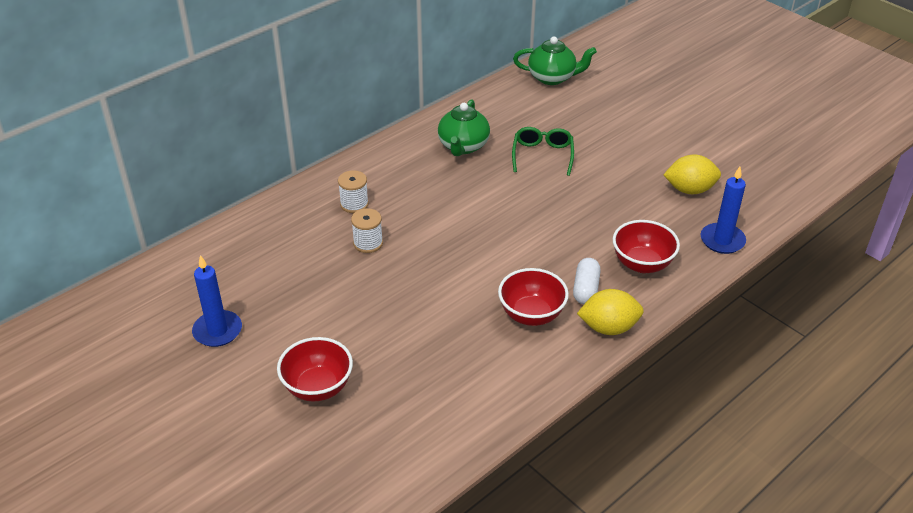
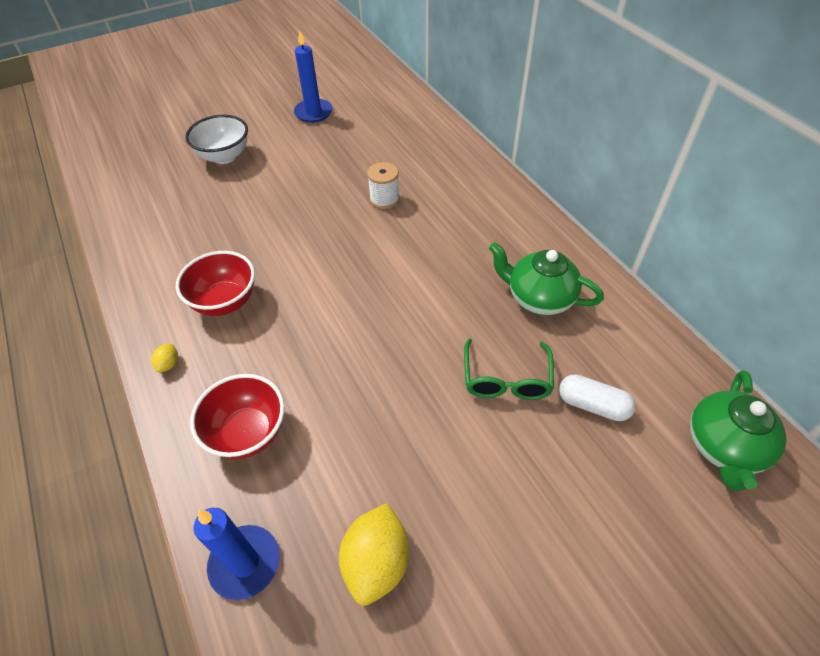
camera: 105 degrees right, 10 degrees up
red bowl [277,337,353,401] -> white bowl [185,115,248,164]
white spool [338,170,369,213] -> none
green glasses [512,127,574,176] -> green glasses turned 75 degrees clockwise [464,339,554,400]
white capsule [573,258,601,304] -> white capsule moved to [559,374,636,421]
yellow lemon [577,289,644,335] -> yellow lemon [151,343,178,372], size x0.45

